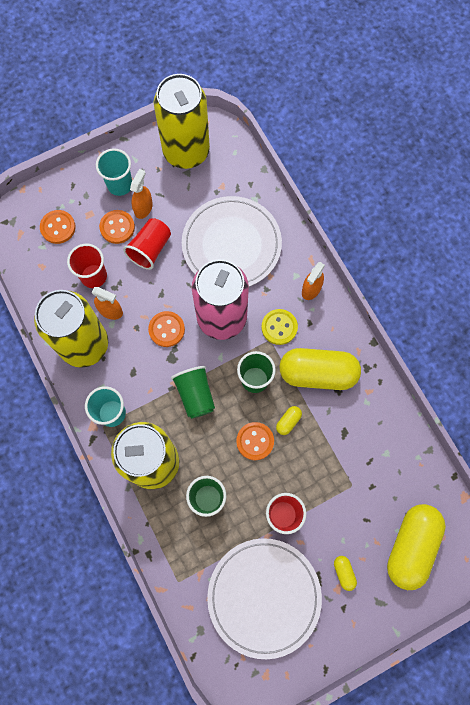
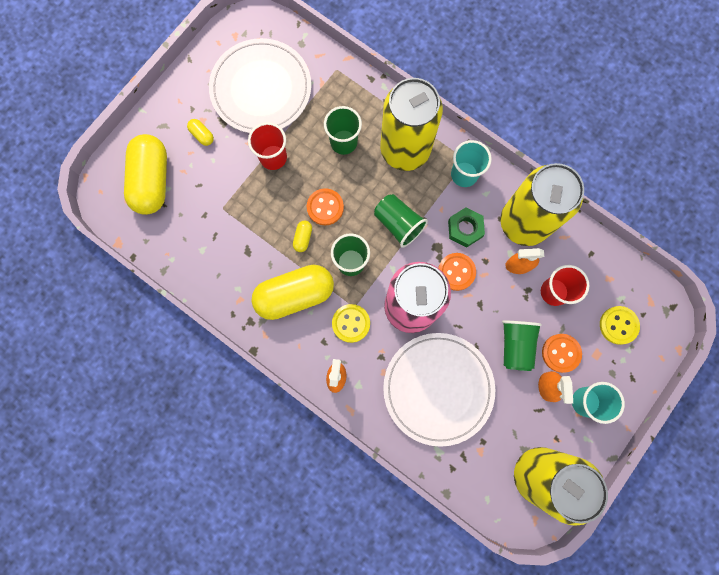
camera: 155 degrees right, 5 degrees up
orange button [40,210,76,244] -> yellow button [600,306,640,345]
red cup [123,218,171,270] -> green cup [502,320,542,371]
none -> green nut [448,207,485,248]

